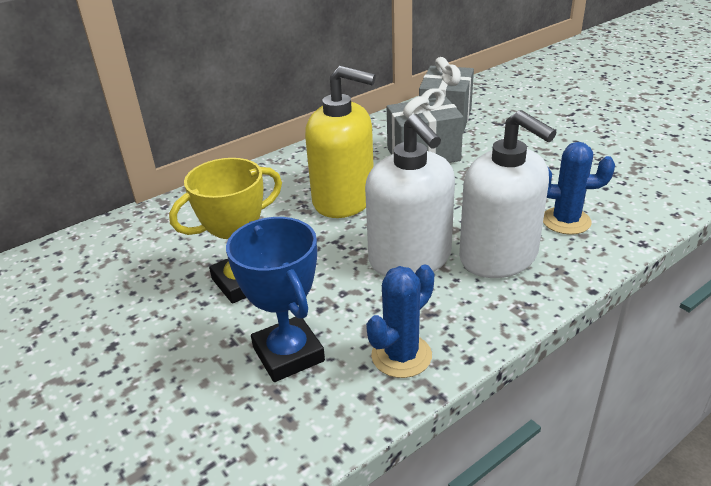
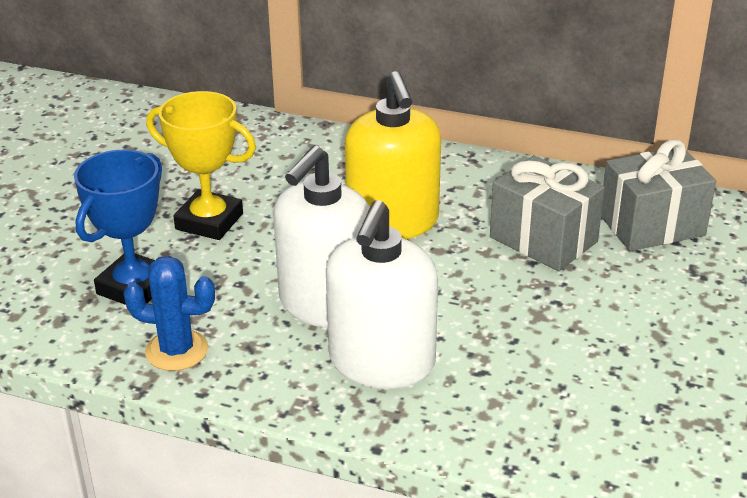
camera: 55 degrees right, 0 degrees up
blue cactus [543,142,615,235] -> none

